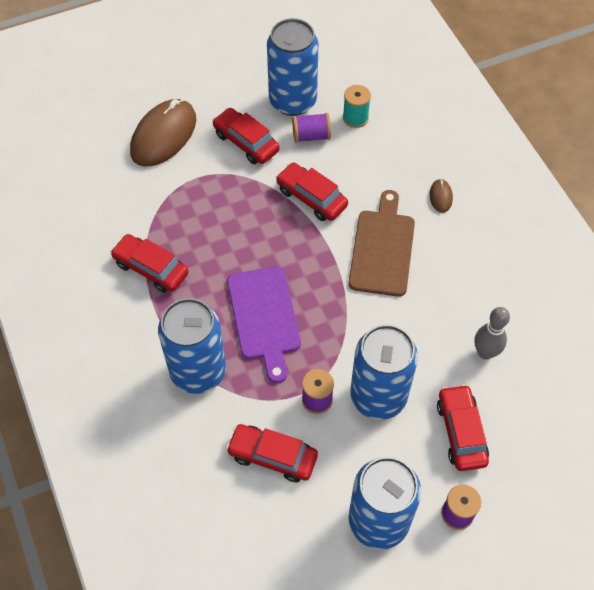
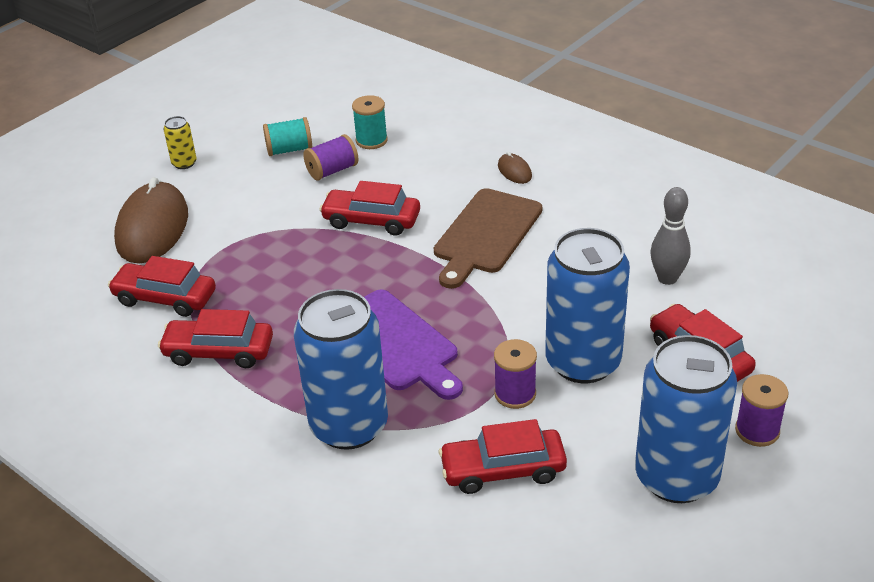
camera: 25 degrees left, 20 degrees down
red car [212,108,280,164] -> red car moved to [108,256,216,317]
blue can [267,18,319,116] -> turquoise spool [263,117,312,156]
brown cutting board [349,190,415,297] -> brown cutting board turned 135 degrees counterclockwise [434,188,542,289]
none -> yellow can [163,116,197,169]

